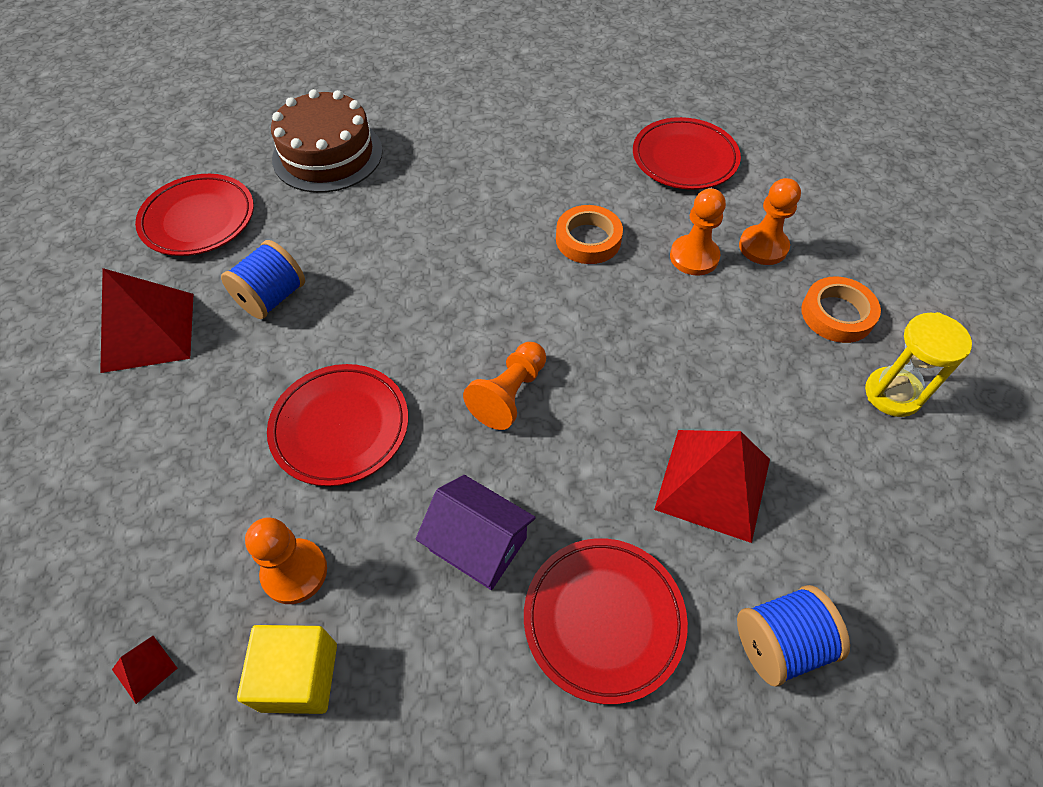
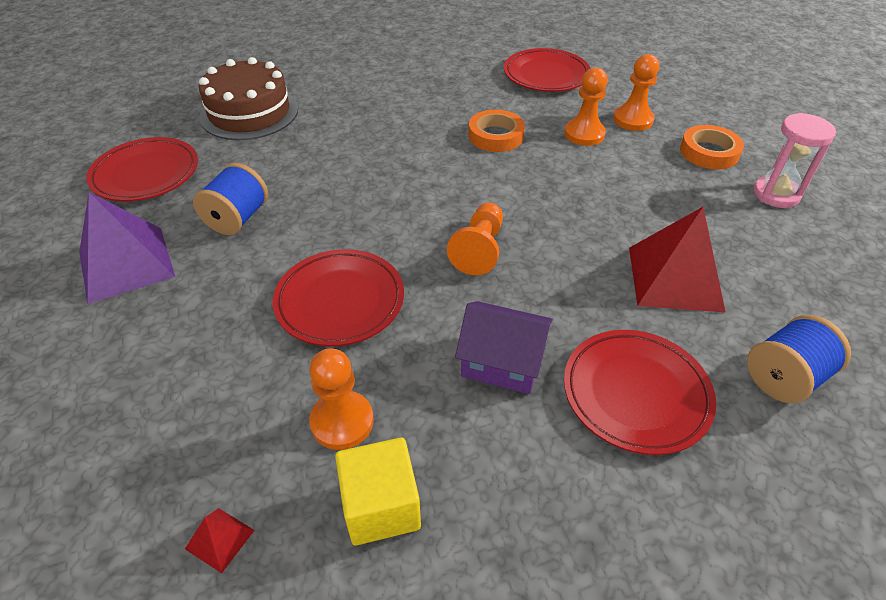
camera: 15 degrees left, 10 degrees down
red pyramid [100,268,194,373] -> purple pyramid [79,192,175,304]
yellow hourglass [865,312,972,417] -> pink hourglass [753,113,837,208]

